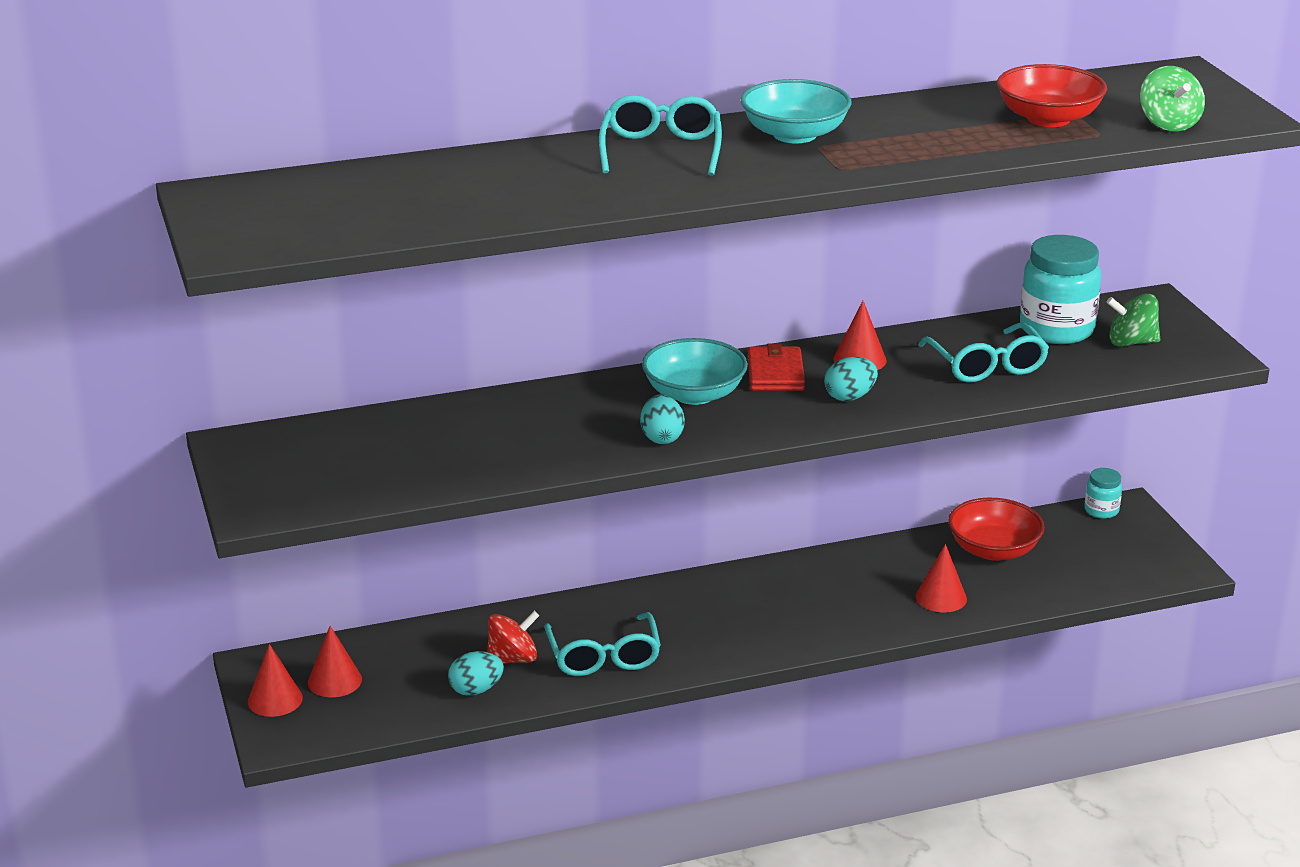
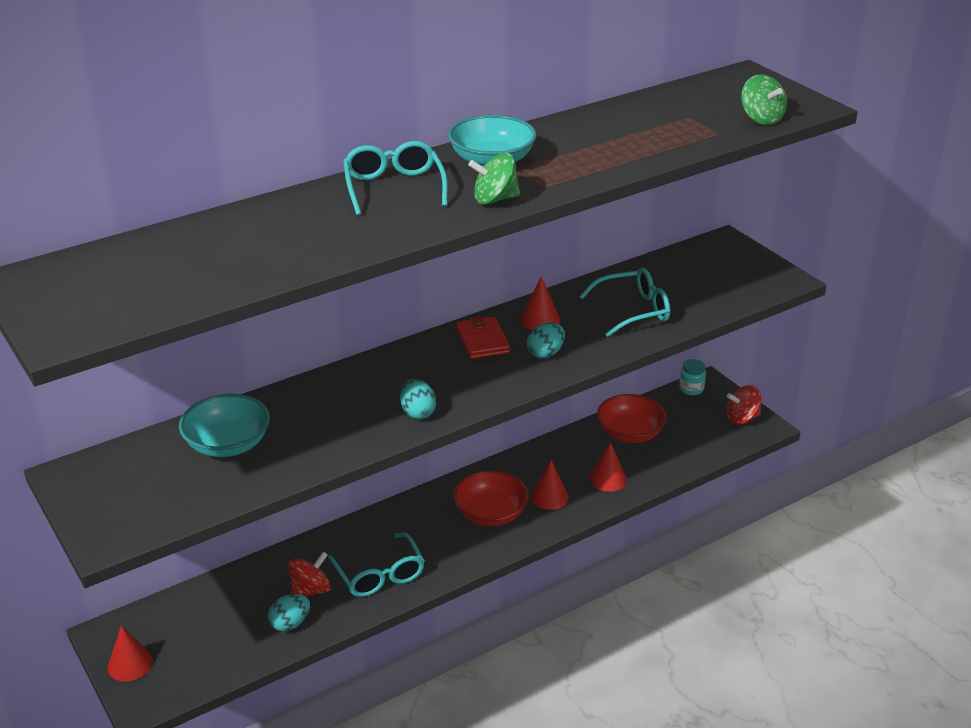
camera: 15 degrees left, 5 degrees up
red cone [308,626,362,697] -> red cone moved to [531,460,569,510]
turquoise bowl [642,338,748,405] -> turquoise bowl moved to [179,394,270,457]
turquoise glasses [918,323,1049,382] -> turquoise glasses turned 75 degrees counterclockwise [579,268,670,337]
red bowl [997,64,1107,127] -> red bowl moved to [453,470,529,526]
turquoise jar [1020,235,1101,344] -> none
green spinning top [1107,294,1160,347] -> green spinning top moved to [468,153,520,205]
none -> red spinning top [727,385,761,424]

